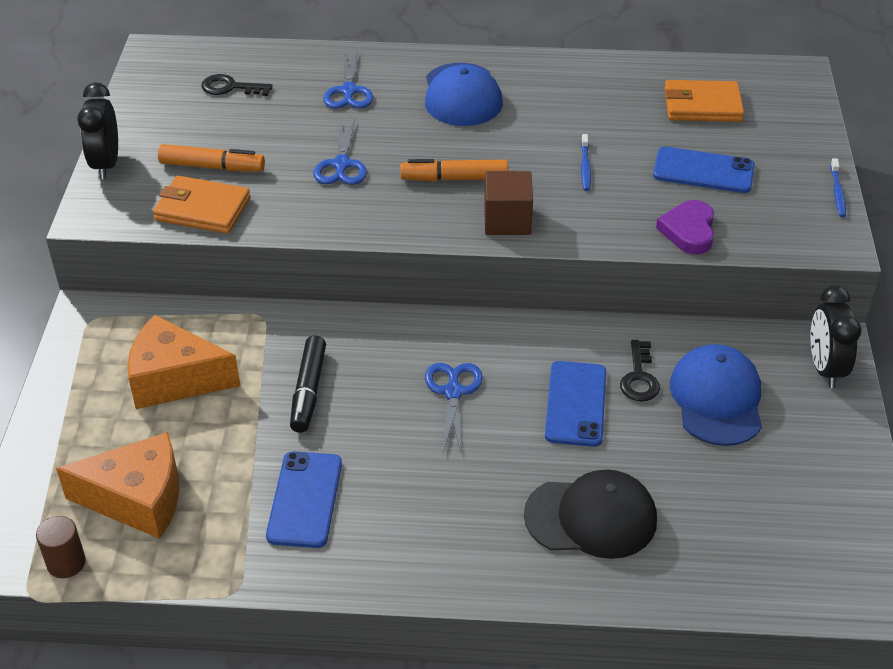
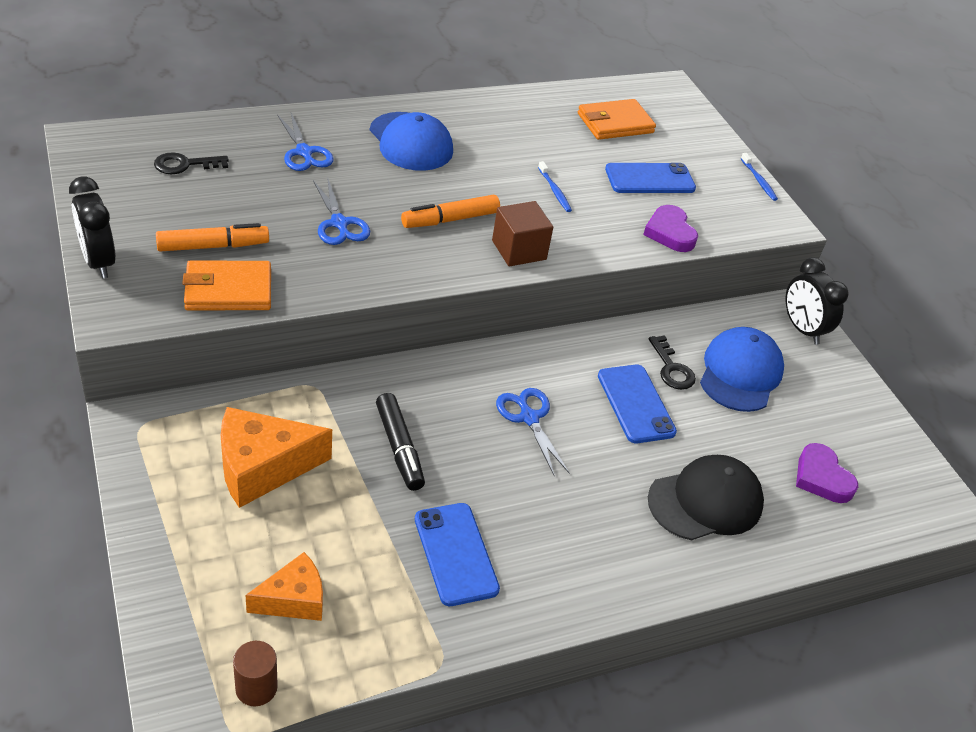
camera: 30 degrees left, 0 degrees up
orange cheese [56,432,179,539] -> orange cheese [245,552,323,621], size x0.62
blue cap [670,344,762,446] -> blue cap turned 45 degrees clockwise [700,327,784,412]
none -> purple heart [796,443,858,503]

